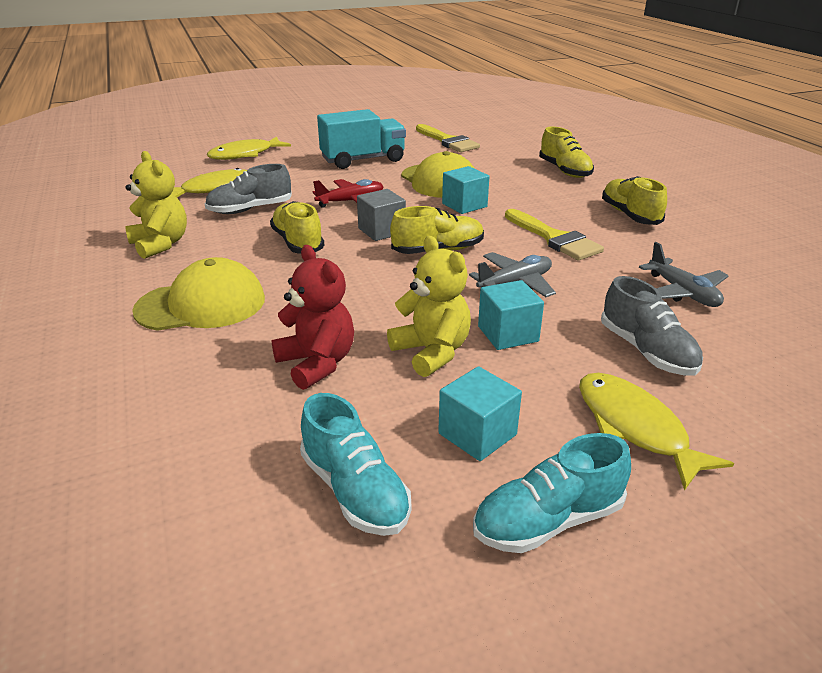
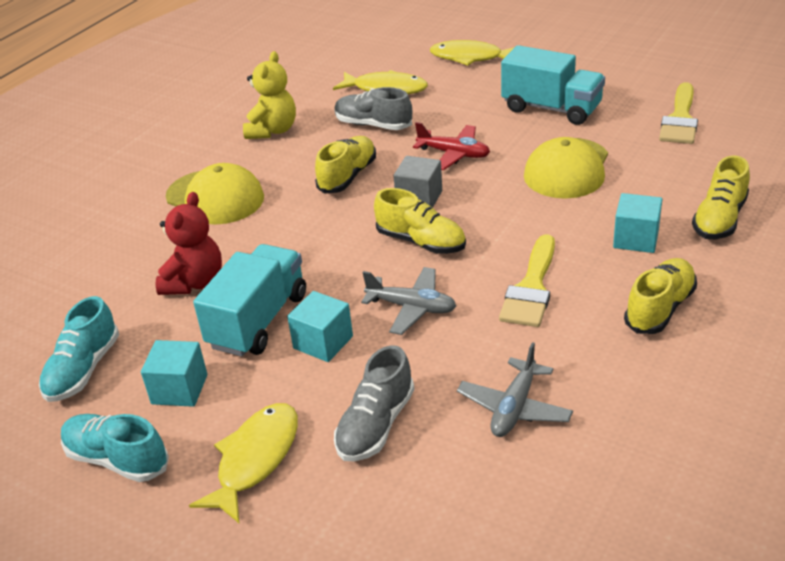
camera: 55 degrees right, 5 degrees up
yellow teddy bear [387,236,471,377] -> turquoise truck [193,244,306,357]
turquoise cube [442,166,490,214] -> turquoise cube moved to [613,193,662,253]

